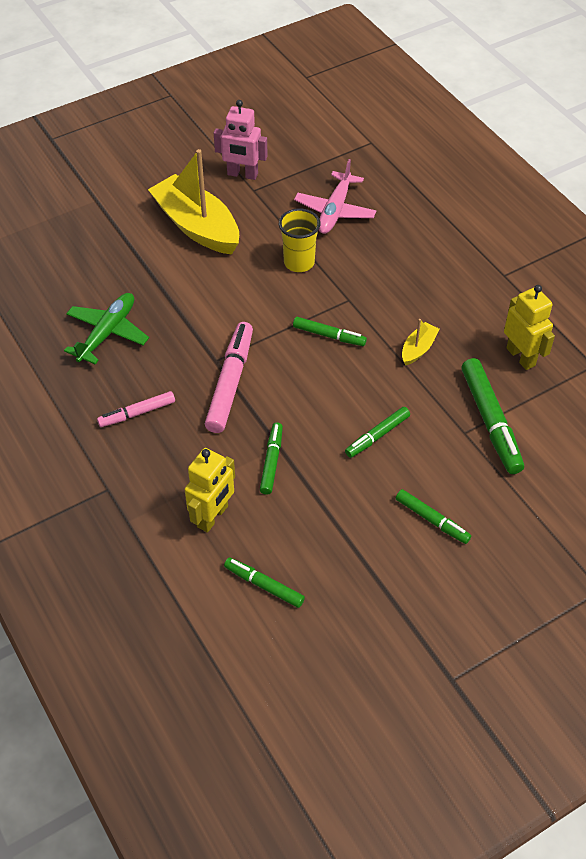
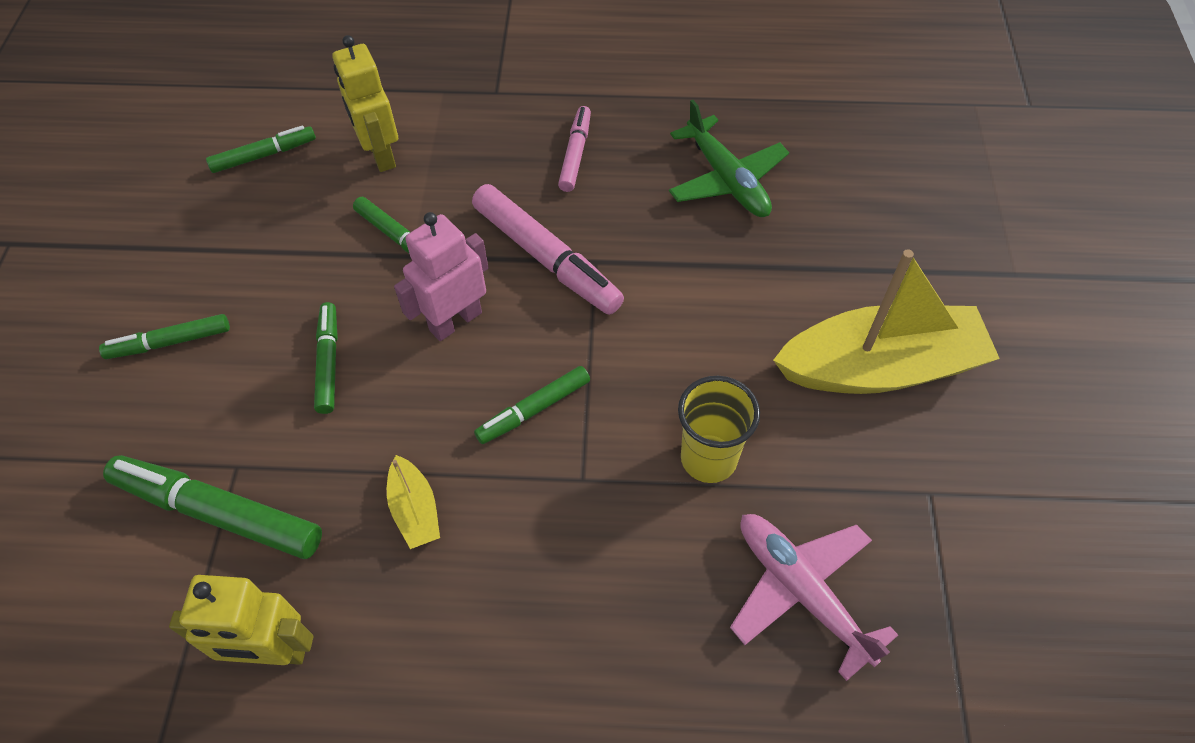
camera: 125 degrees right, 5 degrees up
pink robot [214,100,268,180] -> pink robot moved to [394,212,489,341]

